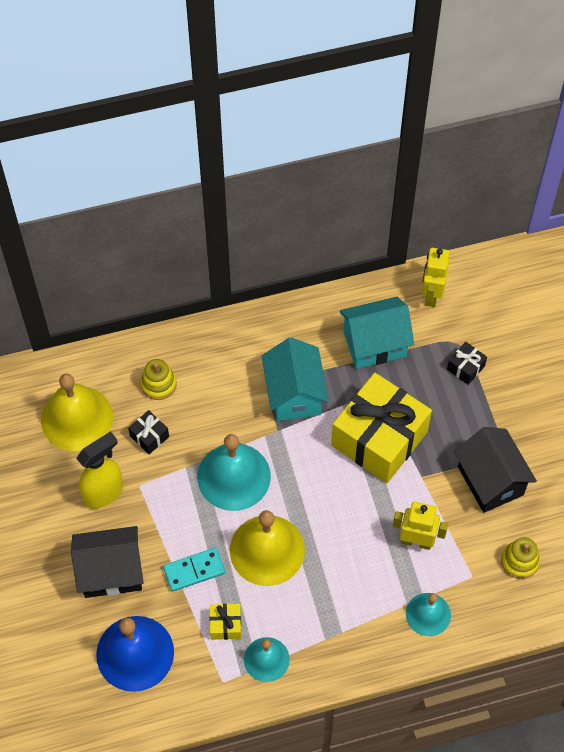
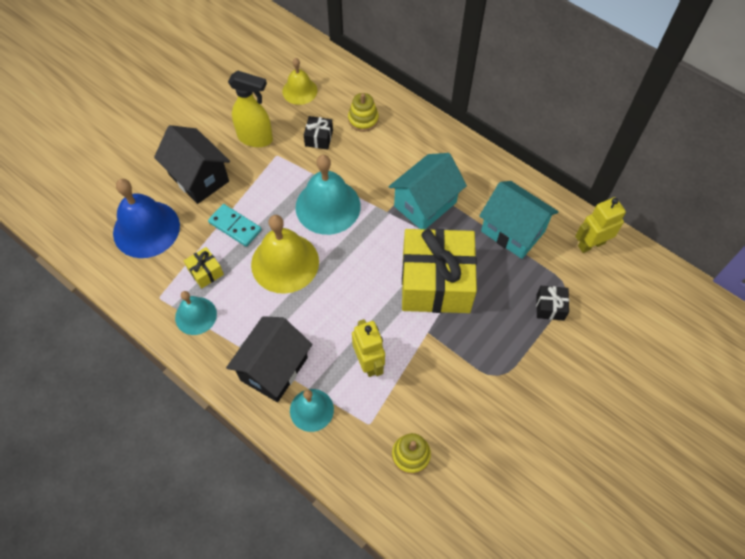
camera: 55 degrees right, 0 degrees up
yellow bell [41,374,113,451] -> yellow bell [282,58,317,105], size x0.59
black house [454,427,537,513] -> black house moved to [226,316,312,402]

